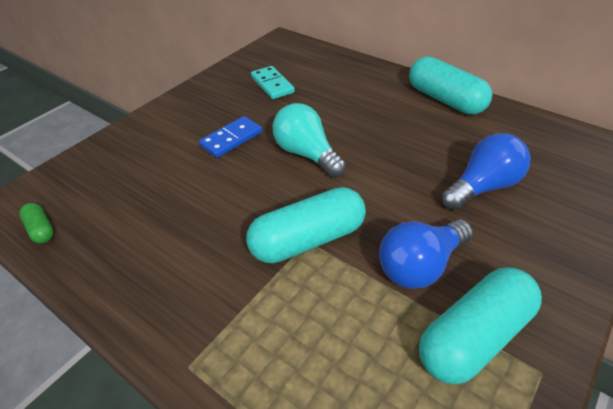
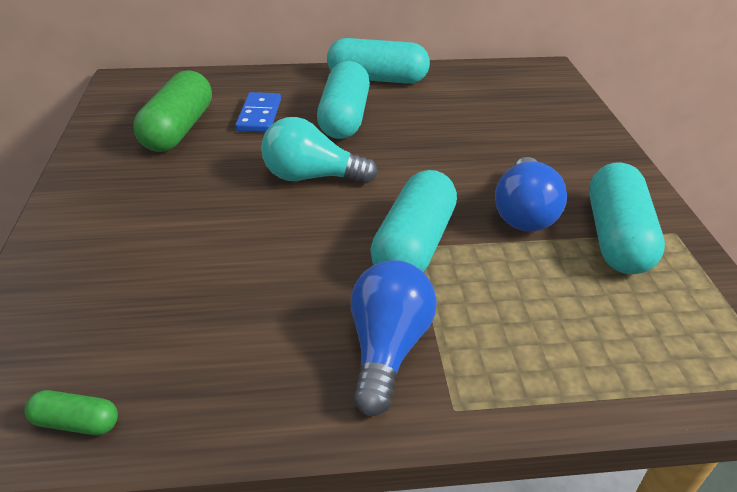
camera: 45 degrees left, 5 degrees down
blue domino [199,116,262,158] -> blue domino moved to [235,92,281,132]
turquoise domino [251,66,295,99] -> green capsule [133,70,212,152]
blue light bulb [442,133,531,210] -> blue light bulb moved to [351,260,437,416]
none -> turquoise capsule [317,61,370,139]

